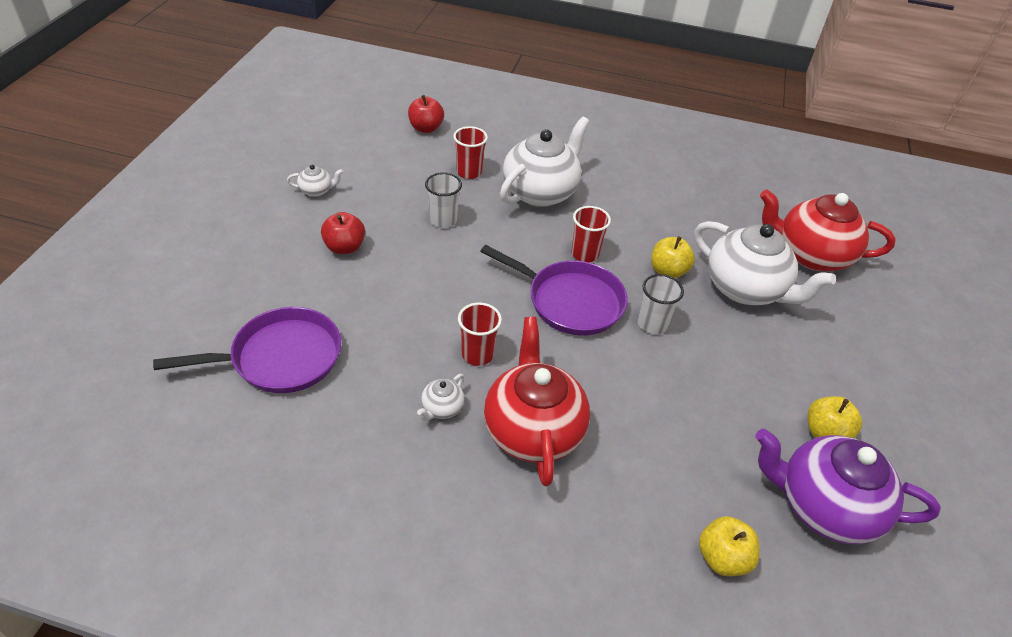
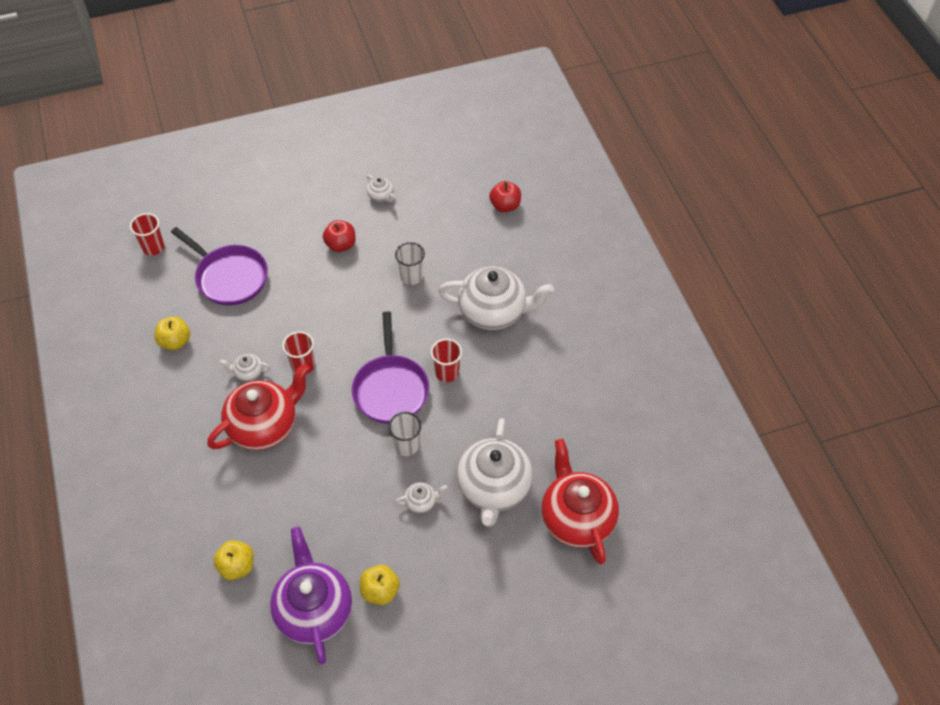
camera: 60 degrees right, 10 degrees up
red cup [453,126,488,179] -> red cup moved to [130,213,164,256]
yellow apple [651,236,695,278] -> yellow apple moved to [154,317,190,350]
none -> white teapot [395,482,447,513]

